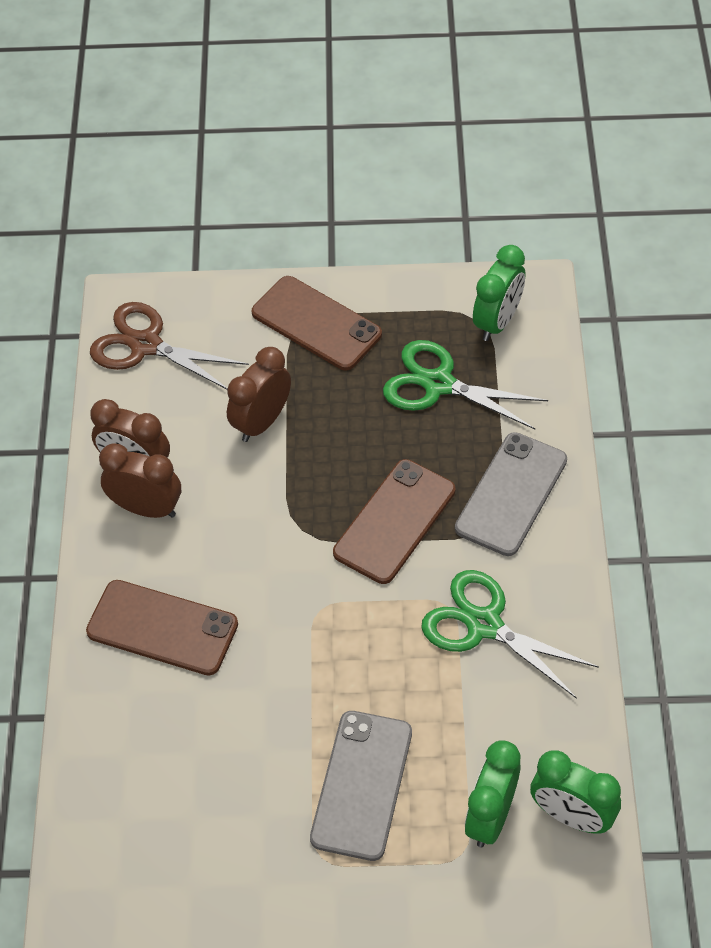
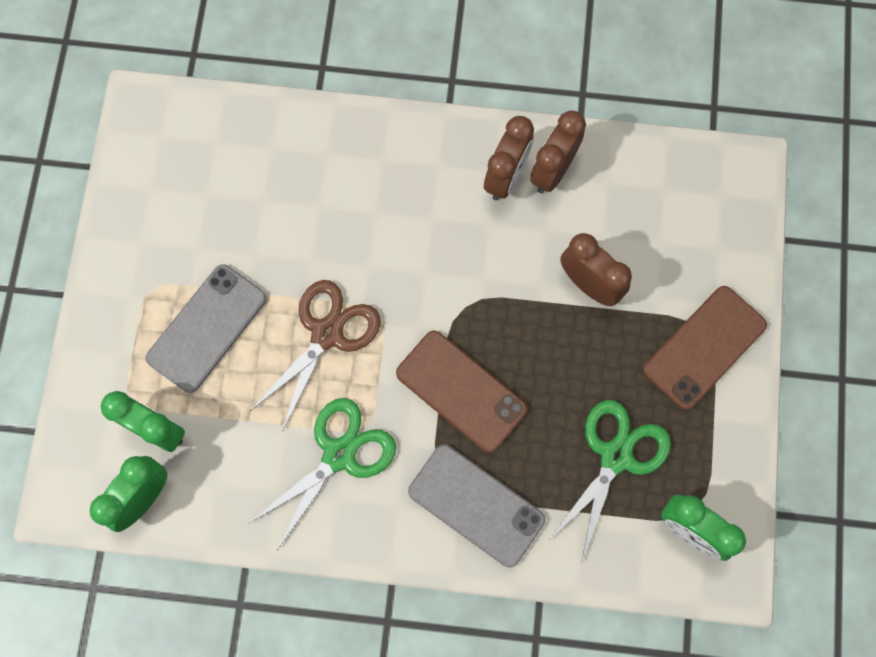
camera: 95 degrees right, 20 degrees up
brown phone [86,580,238,676] -> none
brown scissors [90,302,249,389] -> brown scissors moved to [251,280,381,432]
grey phone [310,711,412,861] -> grey phone turned 75 degrees counterclockwise [146,264,267,393]

